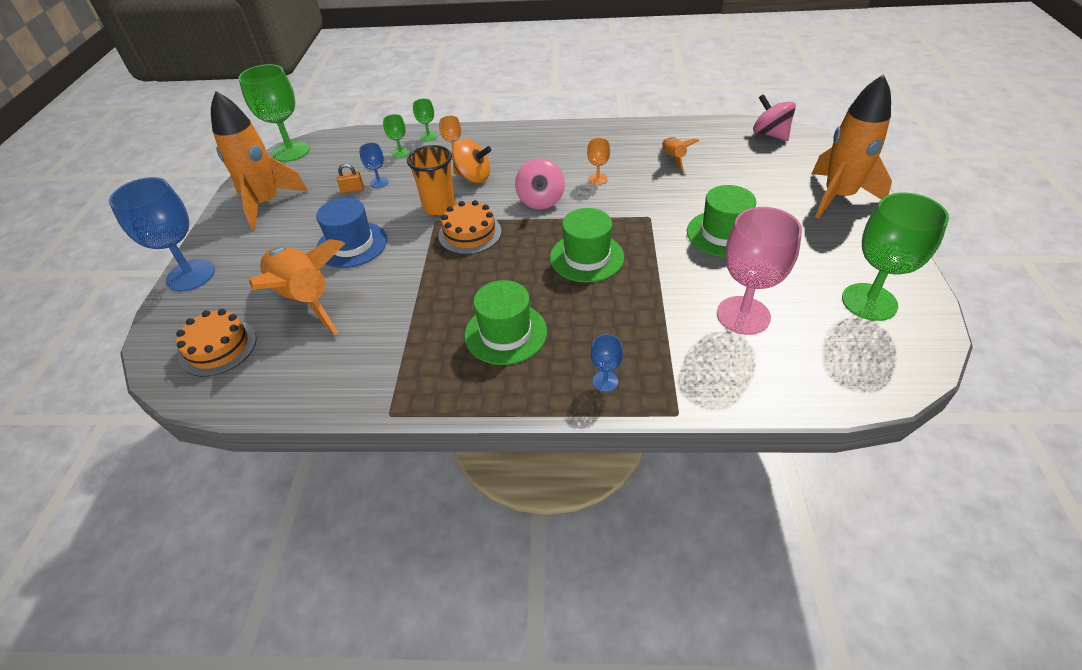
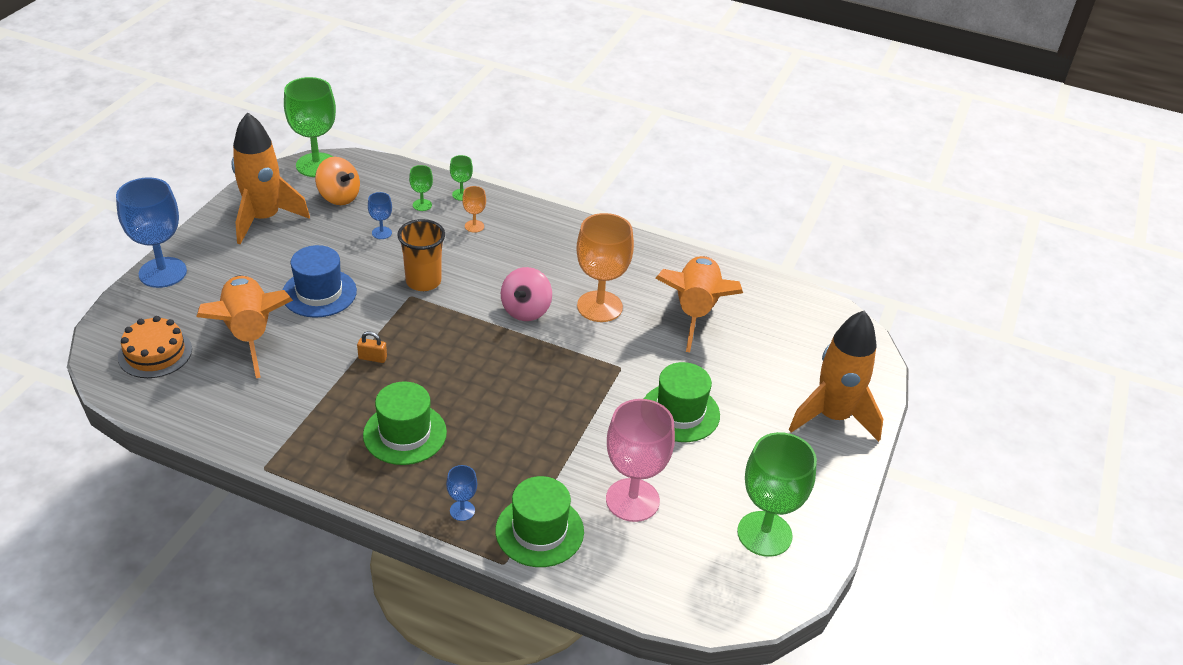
camera: 15 degrees right, 5 degrees down
orange padlock [337,164,364,193] -> orange padlock moved to [357,331,387,363]
orange cake [438,200,501,254] -> none
orange spinning top [452,139,491,183] -> orange spinning top moved to [315,157,360,205]
green hat [550,208,624,283] -> green hat moved to [496,476,584,567]
orange goblet [587,138,610,185] -> orange goblet [576,213,634,322], size x2.18
orange rocket [662,137,699,172] -> orange rocket [655,256,743,352], size x2.19
pink spinning top [753,94,796,141] -> none

